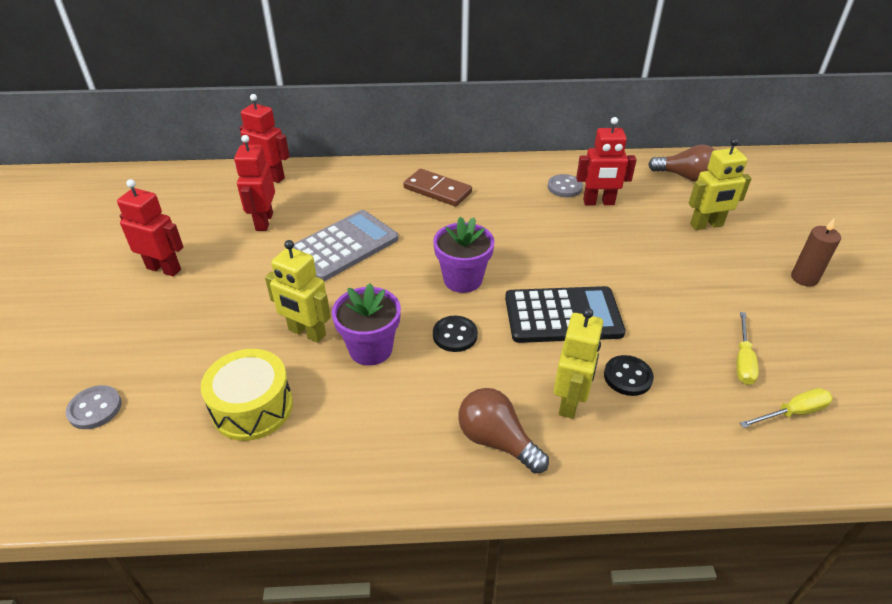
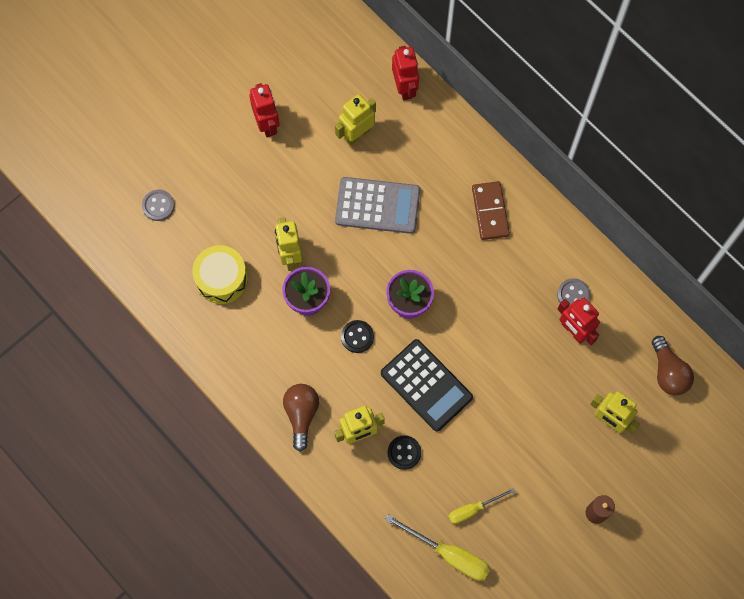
camera: 50 degrees right, 30 degrees up
red robot [234,135,275,231] -> yellow robot [335,94,376,145]
yellow screwdriver [740,388,833,428] -> yellow screwdriver [385,514,490,581], size x1.59

